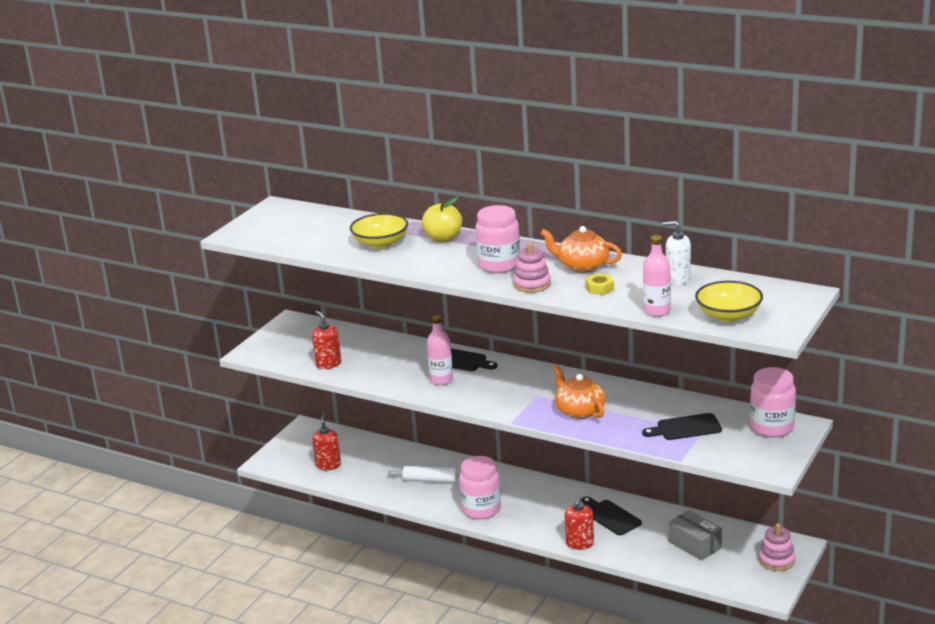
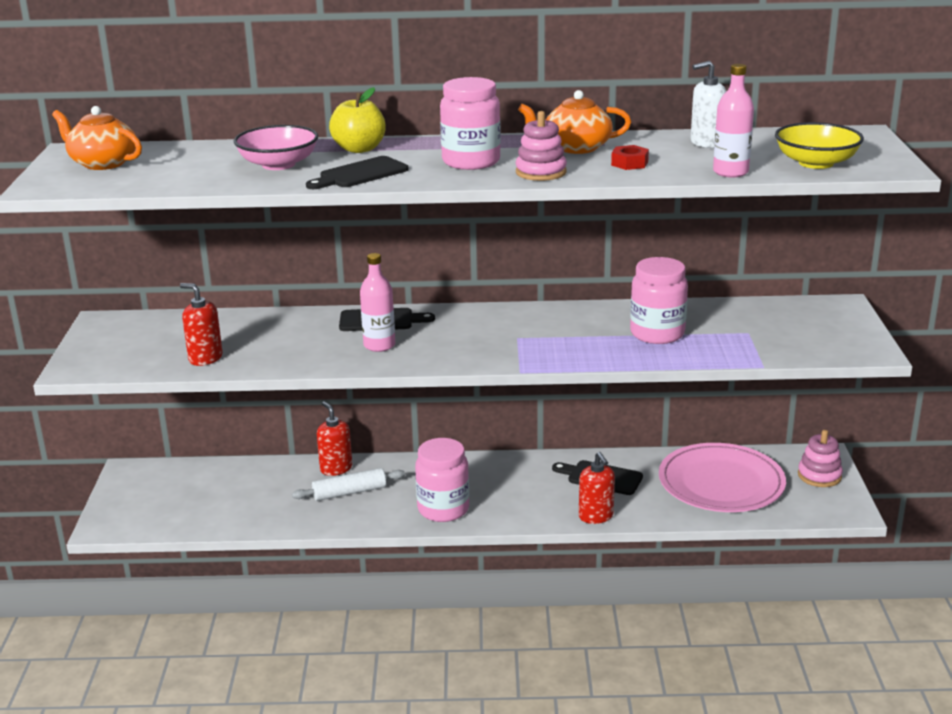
camera: 30 degrees left, 0 degrees up
red soap dispenser [312,414,341,470] -> red soap dispenser moved to [317,401,352,476]
yellow bowl [350,213,408,248] -> pink bowl [234,125,318,170]
orange teapot [553,365,606,419] -> orange teapot moved to [52,106,142,170]
yellow nut [585,274,614,295] -> red nut [611,145,649,170]
black cutting board [642,413,722,440] -> black cutting board moved to [306,156,409,189]
grey box [669,510,722,561] -> pink plate [659,443,786,512]
pink jar [750,367,796,437] -> pink jar moved to [630,257,688,344]

